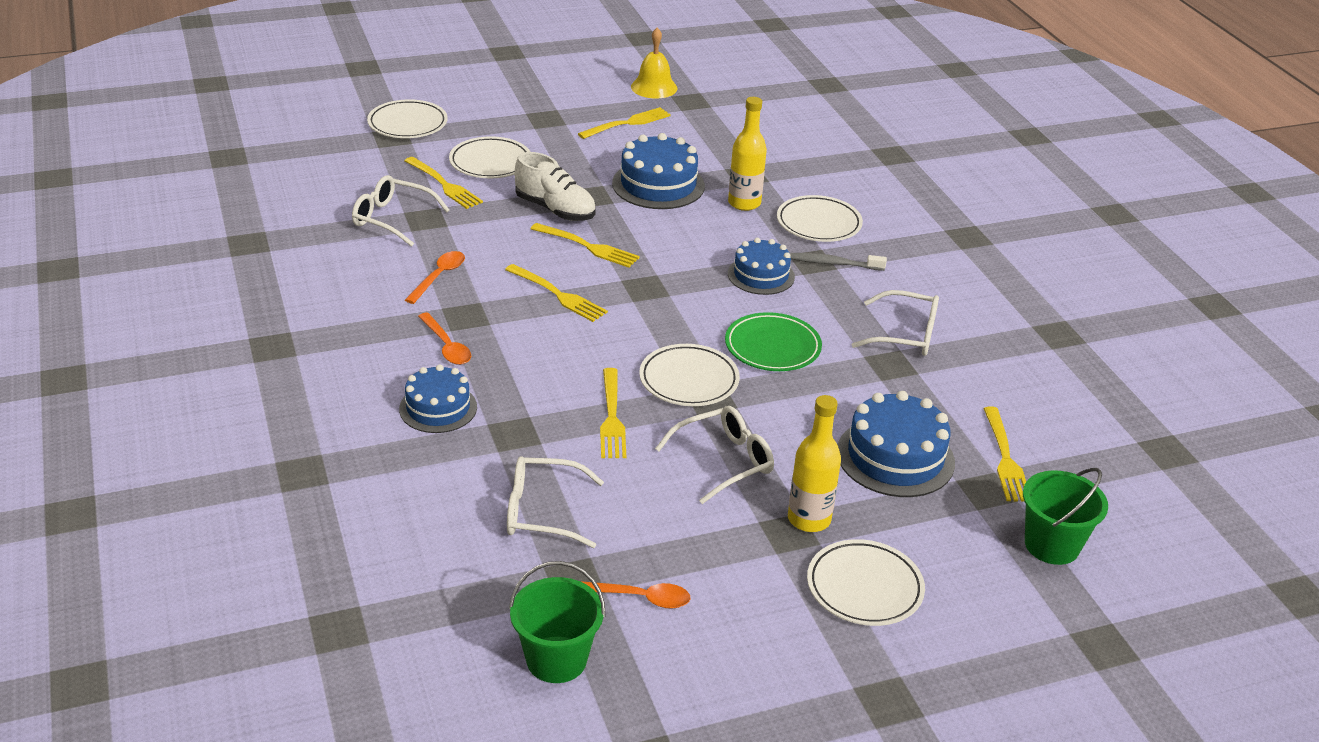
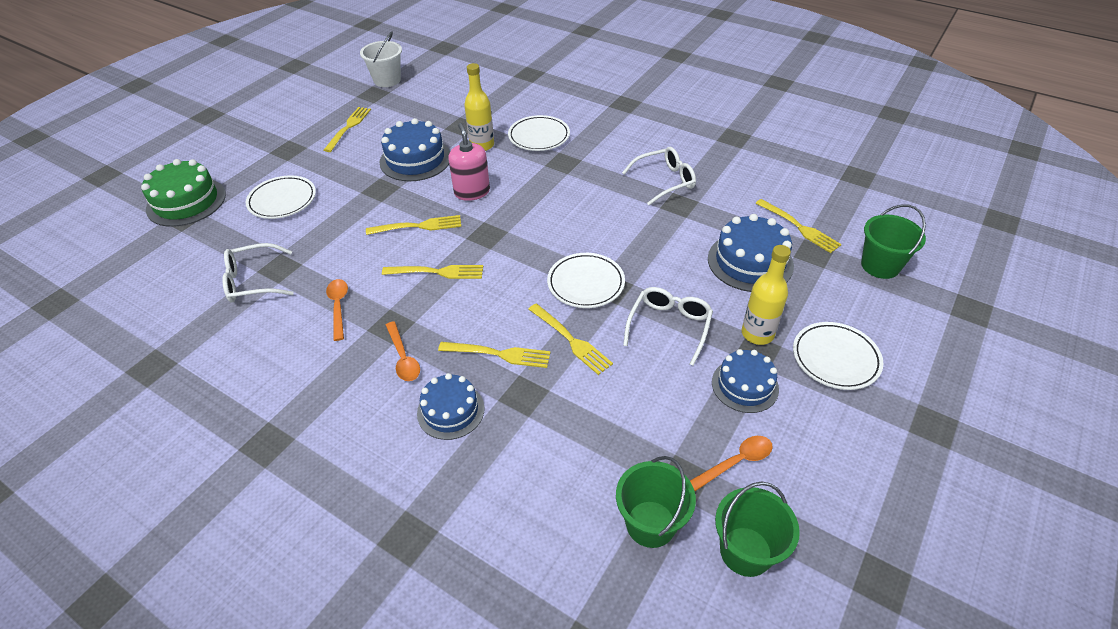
camera: 35 degrees left, 10 degrees up
white plate [367,99,448,138] -> green cake [141,159,226,227]
yellow fork [404,157,483,209] -> yellow fork moved to [438,342,551,368]
orange spoon [418,313,471,365] -> orange spoon turned 45 degrees clockwise [386,321,420,381]
white glasses [507,456,604,548] -> none
white shoe [515,152,596,221] -> none
yellow bell [631,28,677,98] -> none
green plate [725,312,822,371] -> none
blue cake [728,238,795,295] -> blue cake moved to [712,349,779,413]
grey toothbrush [790,253,887,271] -> none
none -> white bucket [360,31,402,87]
none -> pink soap dispenser [448,123,490,201]
none -> green bucket [616,456,696,548]

